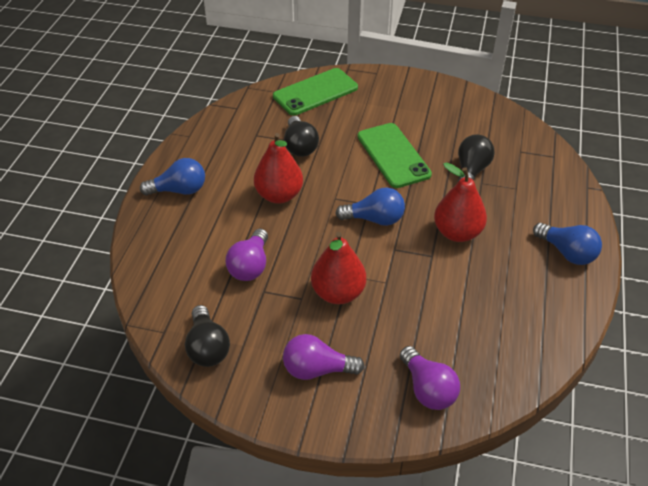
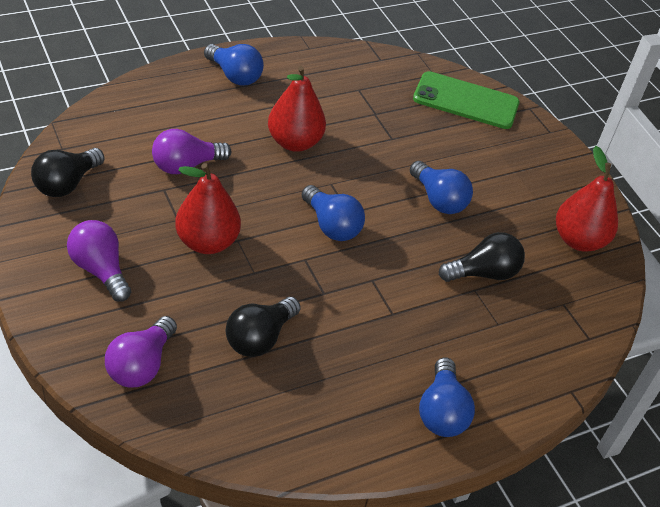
camera: 45 degrees right, 0 degrees up
black light bulb [284,116,319,157] -> black light bulb moved to [226,297,301,357]
green phone [358,123,432,188] -> blue light bulb [410,161,473,214]
red pear [434,163,487,242] -> red pear moved to [556,146,618,252]

